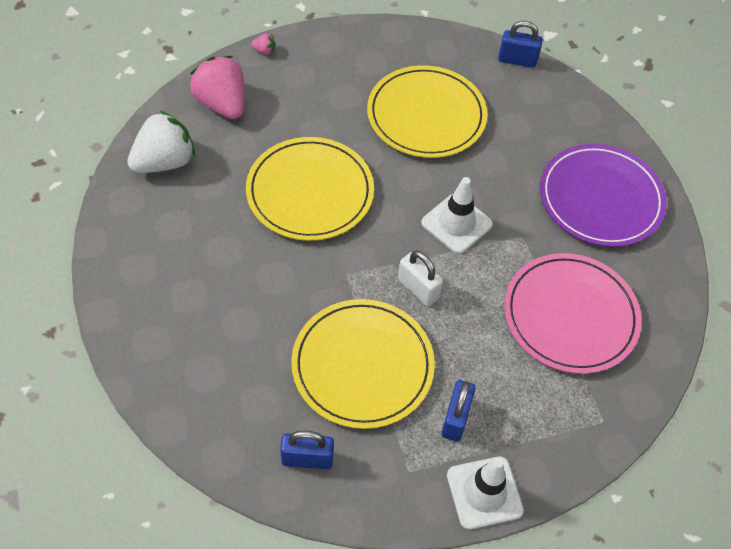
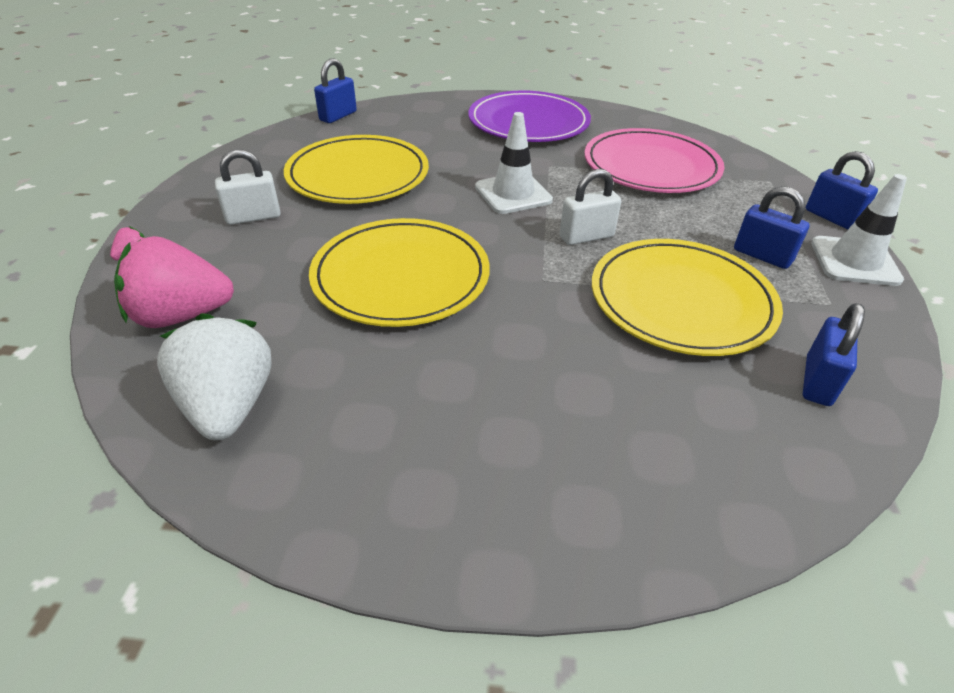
camera: 65 degrees left, 15 degrees down
none -> white padlock [215,149,281,225]
none -> blue padlock [806,151,878,229]

